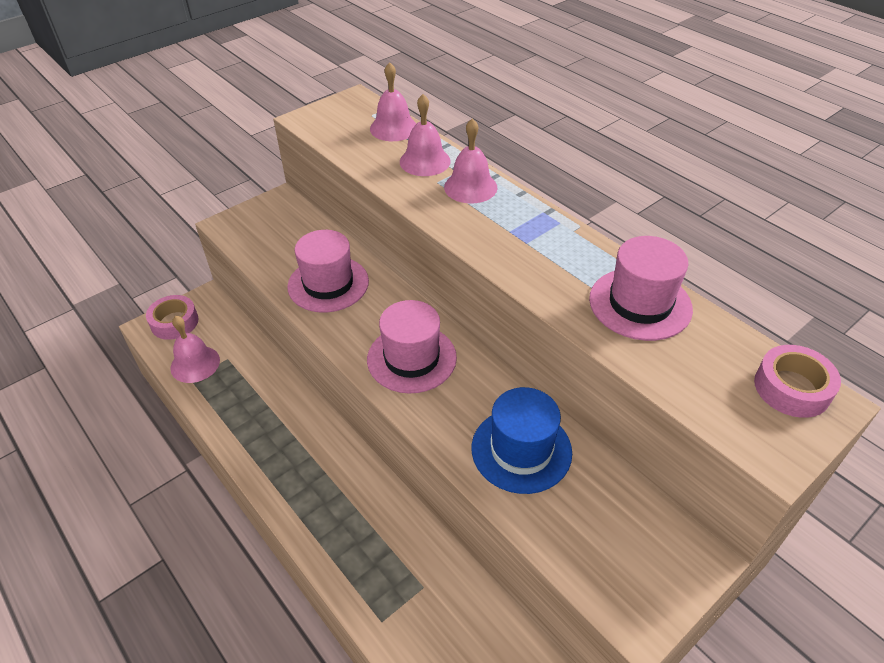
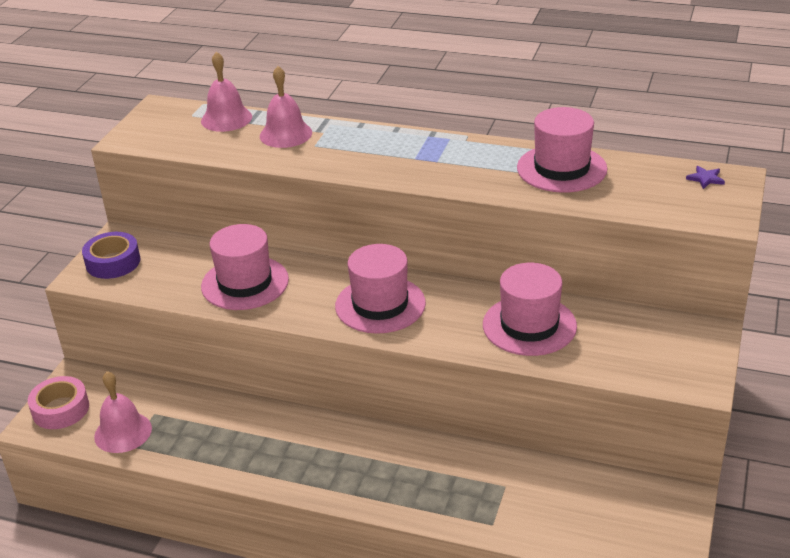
camera: 30 degrees left, 10 degrees down
pink bell [444,118,497,203] -> none
blue hat [472,387,572,494] -> pink hat [483,263,577,356]
pink tape [754,345,841,418] -> purple star [686,166,725,189]
none -> purple tape [82,232,140,279]

